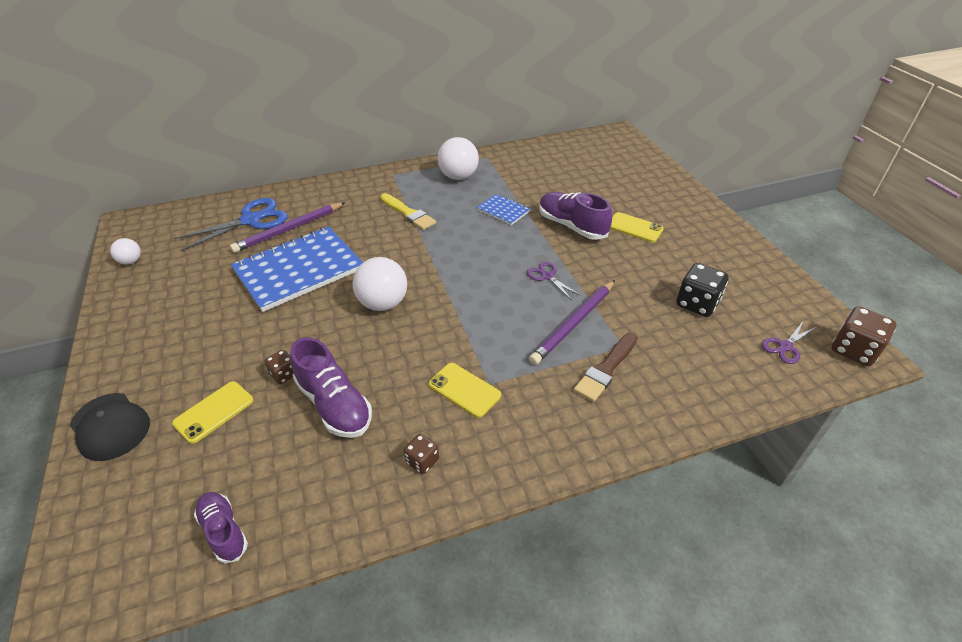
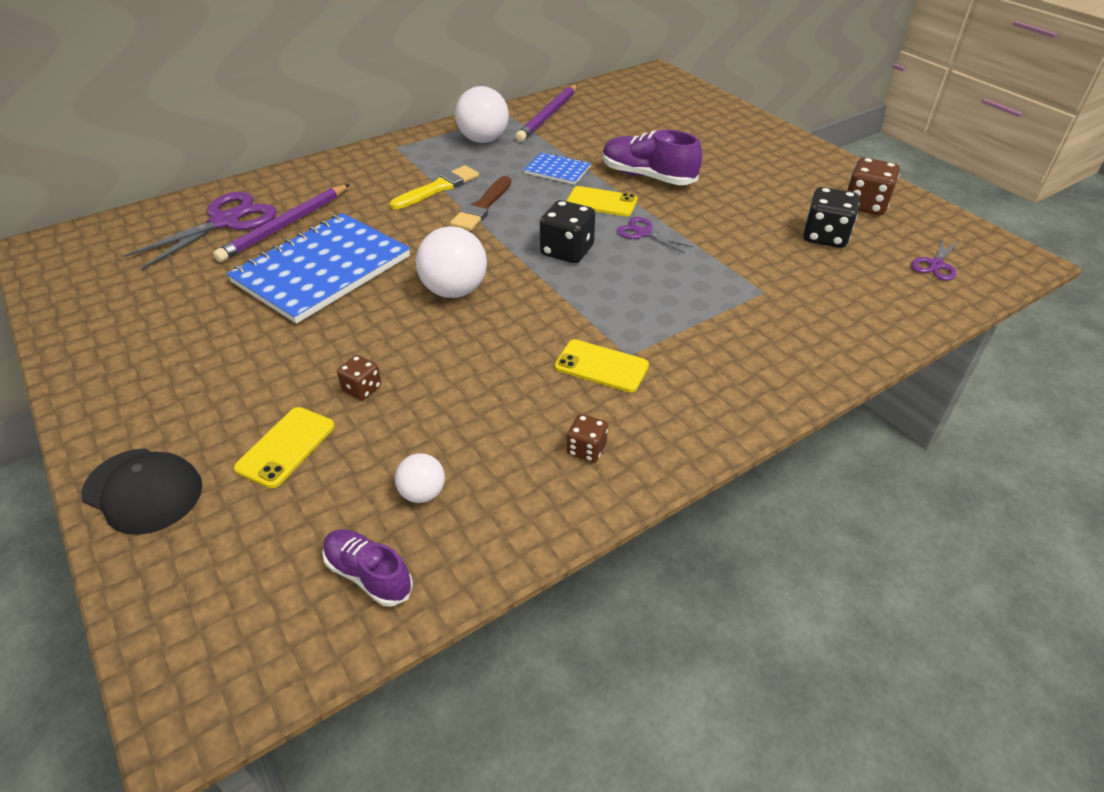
camera: 15 degrees left, 0 degrees up
white ball [110,238,141,264] -> white ball moved to [395,453,445,503]
blue scissors [174,198,288,251] -> purple scissors [124,192,277,270]
purple shoe [290,337,372,438] -> none
yellow brush [380,193,436,230] -> yellow brush turned 75 degrees counterclockwise [390,165,479,210]
purple pencil [529,280,615,365] -> purple pencil moved to [515,84,577,142]
brown brush [574,333,638,402] -> brown brush moved to [450,176,511,231]
yellow phone [610,212,664,242] -> yellow phone moved to [566,186,638,216]
brown dice [831,306,896,366] -> brown dice moved to [847,157,900,215]
none -> black dice [540,200,595,263]

